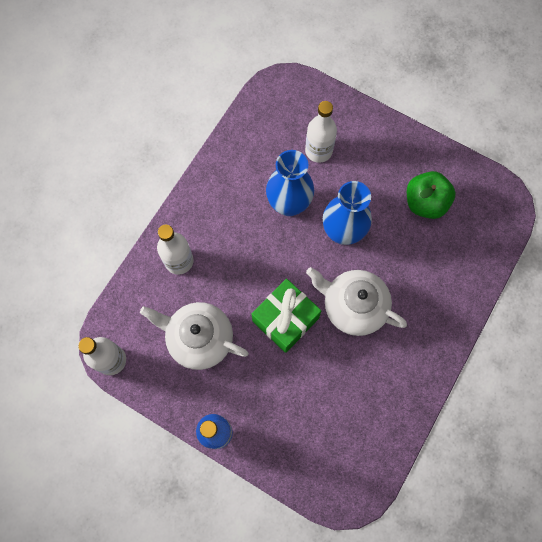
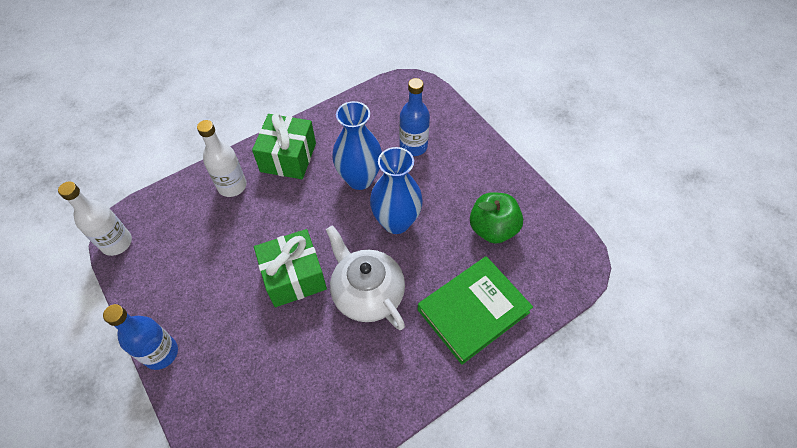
camera: 25 degrees right, 15 degrees down
white teapot [140,302,249,370] -> none
white bottle [305,101,337,163] -> blue bottle [399,78,430,156]
none -> green gift [252,113,316,179]
none -> green book [418,256,533,365]

